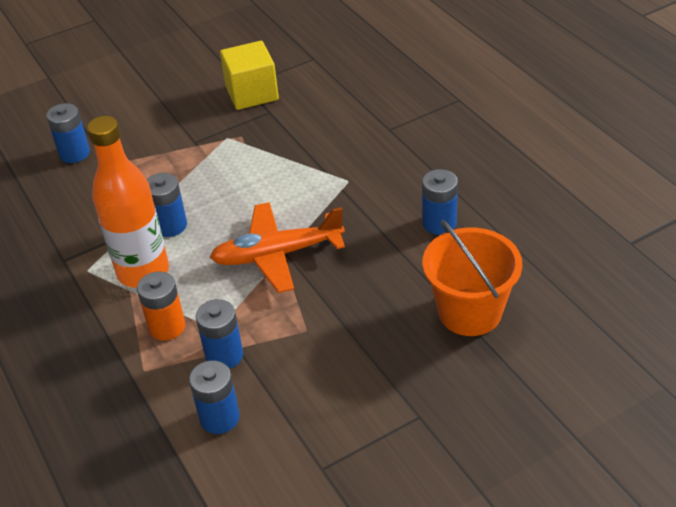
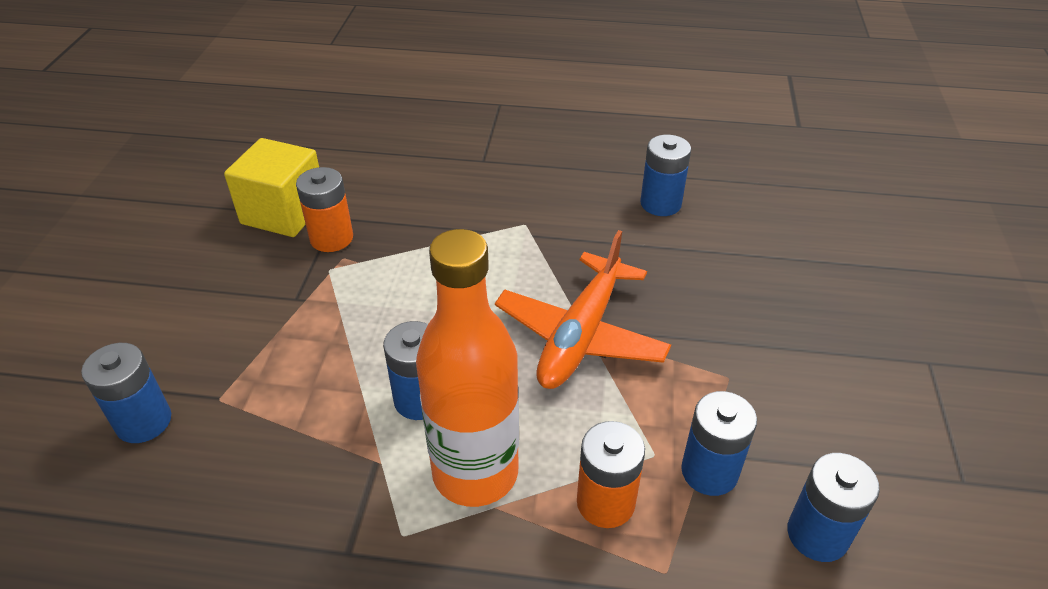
camera: 55 degrees left, 0 degrees up
orange bucket [422,220,522,336] -> none
none -> orange battery [296,167,353,252]

